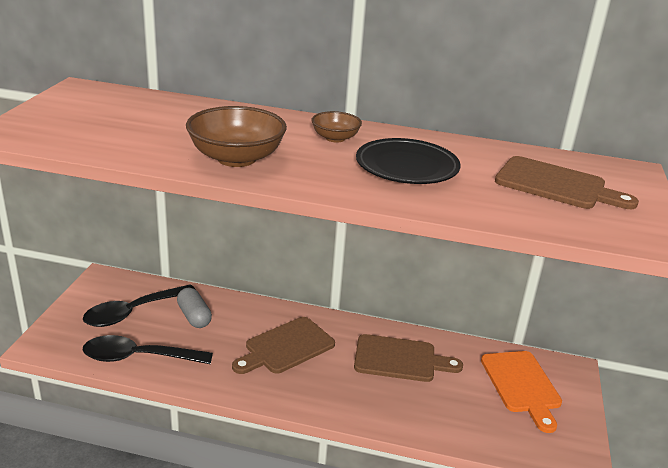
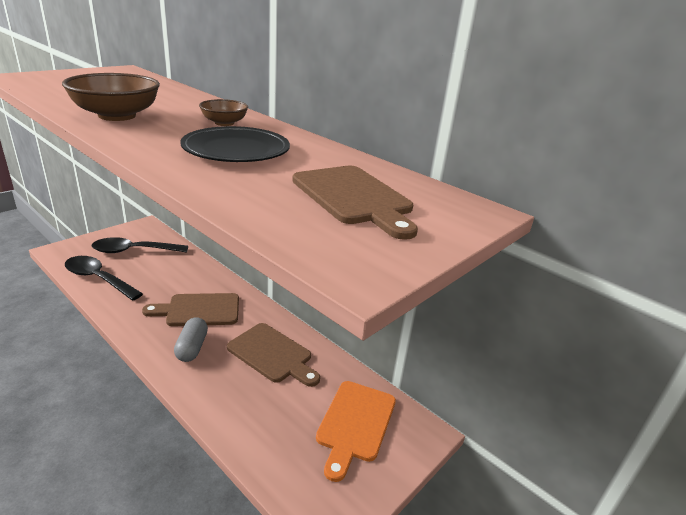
camera: 30 degrees right, 0 degrees up
grey capsule [177,288,212,328] -> grey capsule moved to [174,317,208,362]

